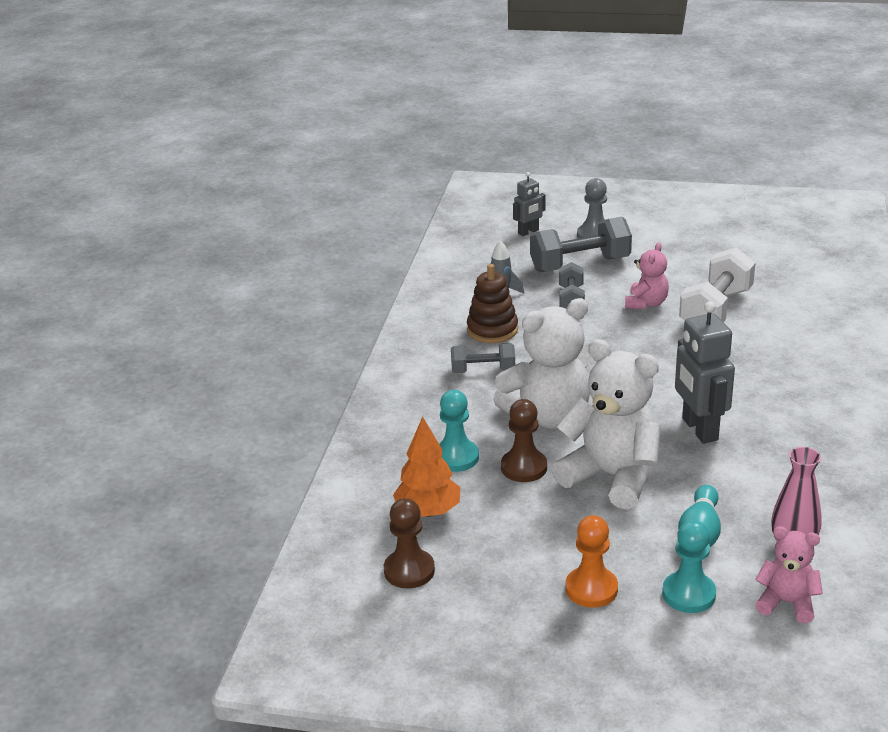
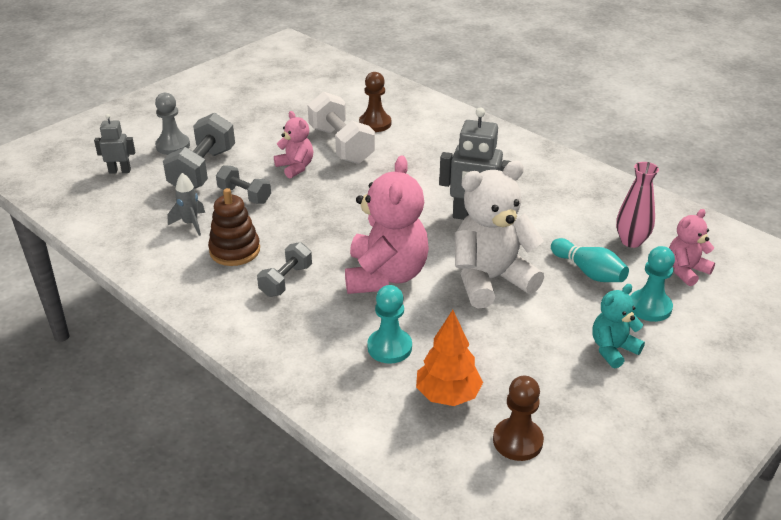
camera: 60 degrees left, 5 degrees up
white teddy bear [493,298,591,429] -> pink teddy bear [345,156,429,294]
brown pawn [501,399,547,482] -> brown pawn moved to [359,72,391,132]
grey robot [513,172,545,236] -> grey robot turned 90 degrees counterclockwise [94,114,135,174]
orange pawn [566,515,618,608] -> turquoise teddy bear [593,284,645,368]

